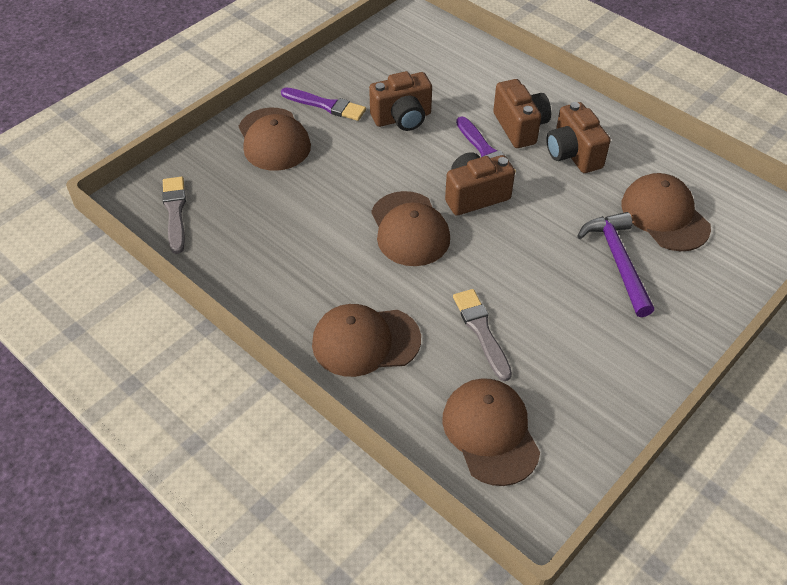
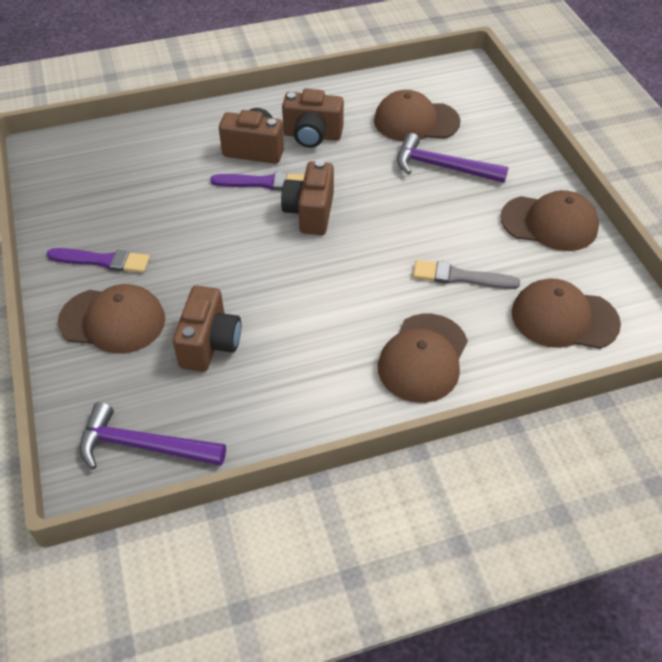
camera: 60 degrees left, 0 degrees up
grey brush [162,177,186,254] -> purple hammer [80,402,226,469]
purple brush [281,87,366,121] -> purple brush turned 45 degrees clockwise [47,248,150,273]
brown camera [369,71,432,131] -> brown camera moved to [173,286,241,372]
brown cap [371,191,450,266] -> brown cap moved to [500,190,599,251]

